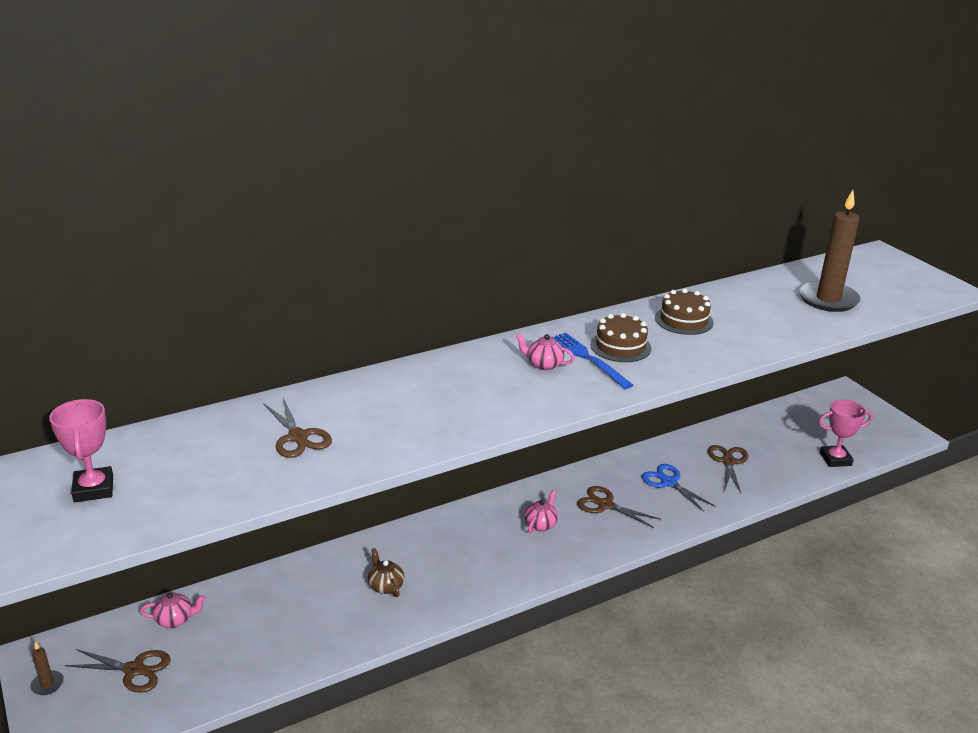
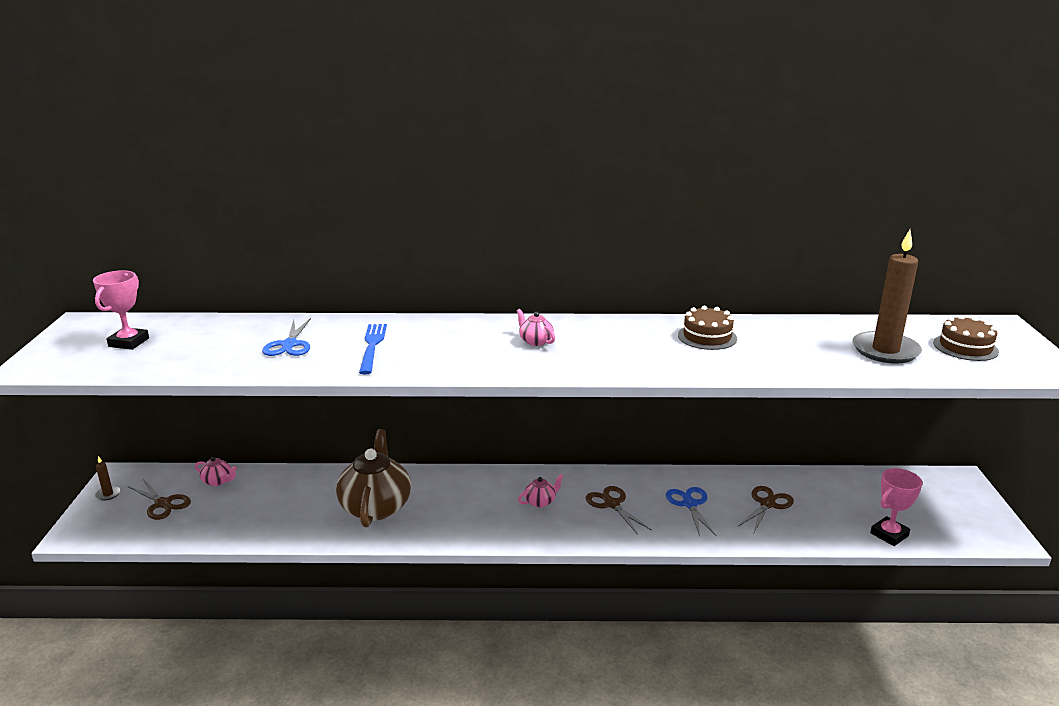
camera: 30 degrees right, 5 degrees down
brown scissors [263,398,332,458] -> blue scissors [262,318,311,356]
brown teapot [368,548,404,597] -> brown teapot [336,429,411,527], size x2.30
blue fork [552,333,633,389] -> blue fork moved to [359,324,387,374]
brown cake [590,313,652,362] -> brown cake moved to [933,315,999,361]
pink trophy [819,400,873,467] -> pink trophy turned 60 degrees counterclockwise [870,468,923,546]

